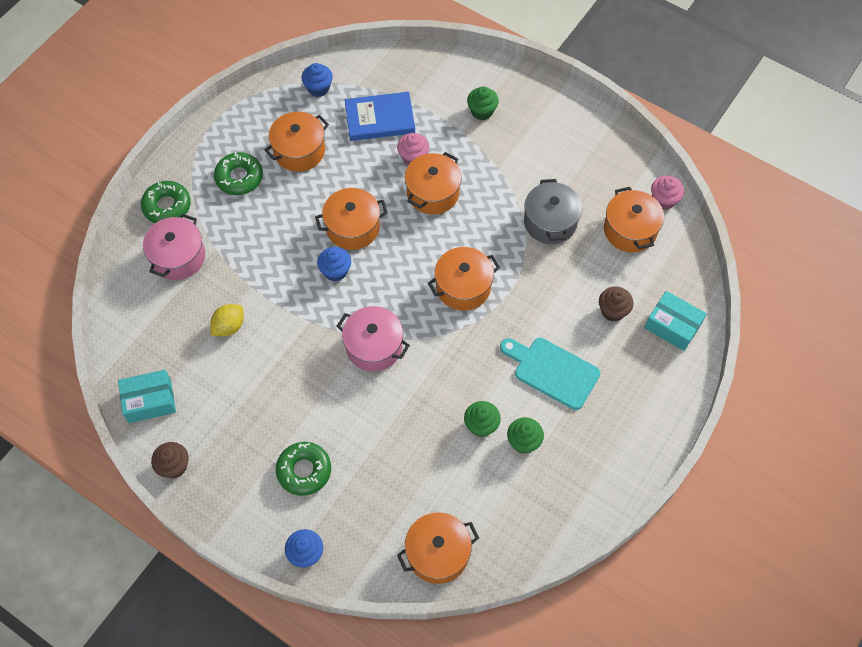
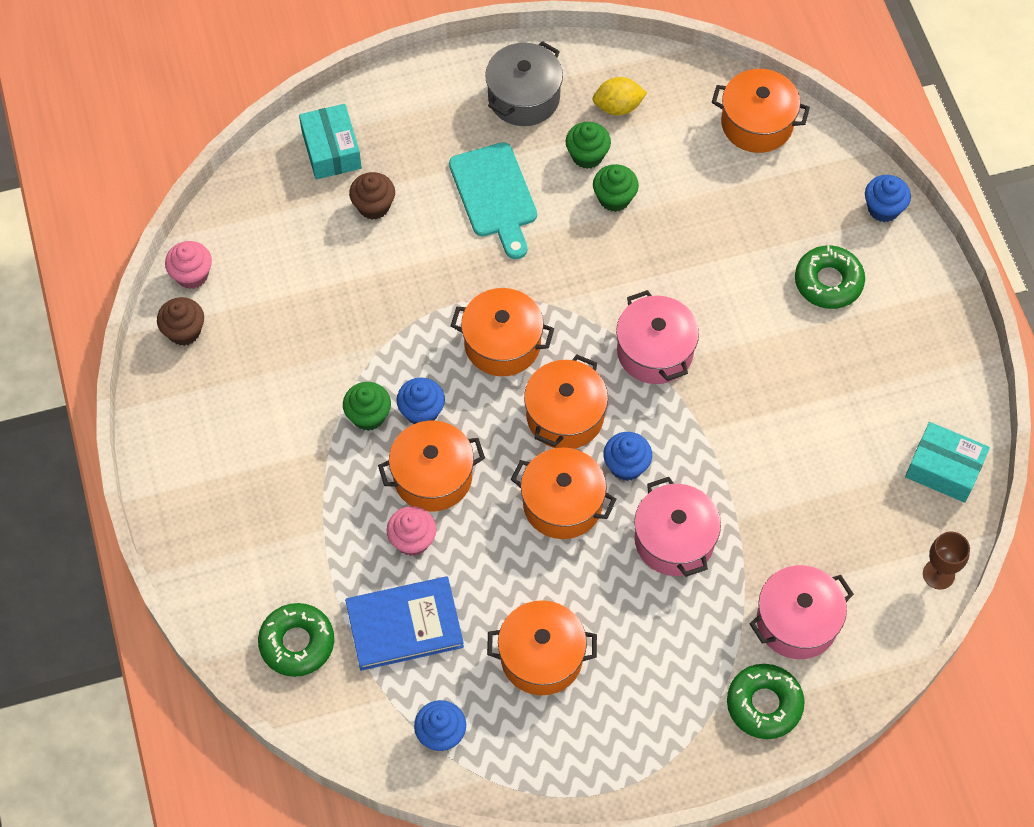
camera: 140 degrees left, 0 degrees up
brown cupcake [151,442,189,478] -> brown cupcake moved to [157,297,204,346]
yellow lemon [210,304,244,336] -> yellow lemon moved to [592,77,647,116]
green donut [214,152,263,195] -> green donut moved to [258,603,334,677]
blue book [345,92,415,141] -> blue book turned 45 degrees counterclockwise [345,576,464,671]
green cupcake [467,87,499,120] -> green cupcake moved to [343,382,391,431]
grey pot [524,179,582,244] -> grey pot moved to [485,41,563,126]
orange pot [604,187,664,252] -> orange pot moved to [524,355,608,449]
none -> blue cupcake [397,377,445,424]
none -> pink pot [634,477,721,577]
none -> brown goblet [923,531,970,590]

